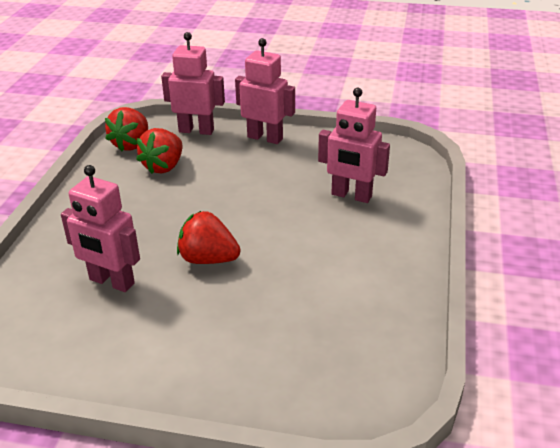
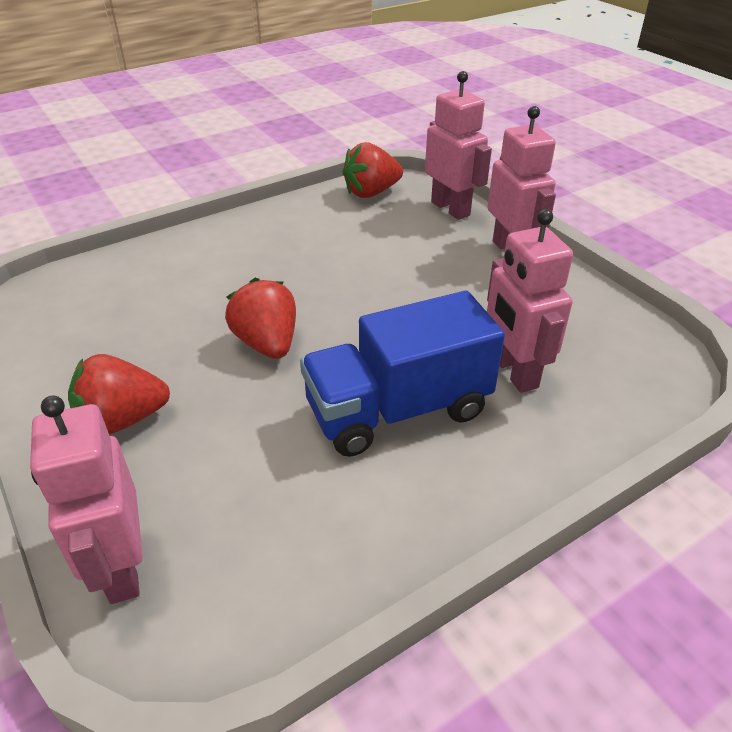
camera: 45 degrees right, 5 degrees up
pink robot [61,165,140,292] -> pink robot moved to [30,396,143,604]
red strawberry [136,128,183,174] -> red strawberry moved to [68,354,170,434]
none -> blue truck [300,291,505,457]

